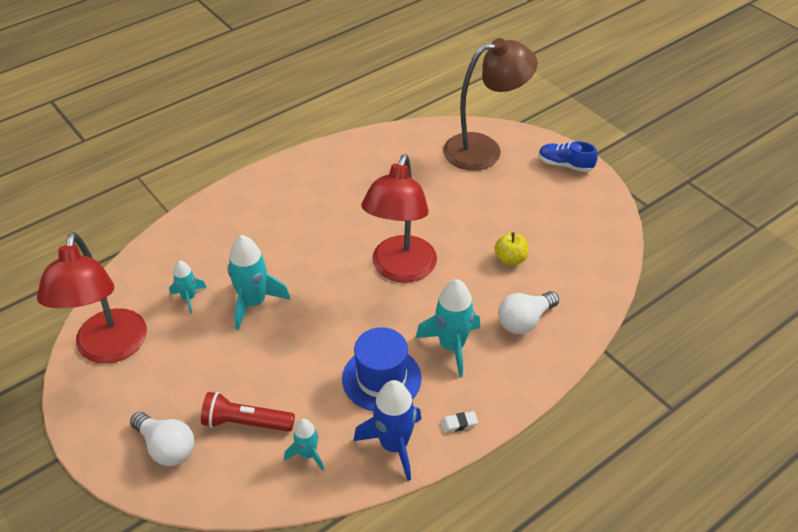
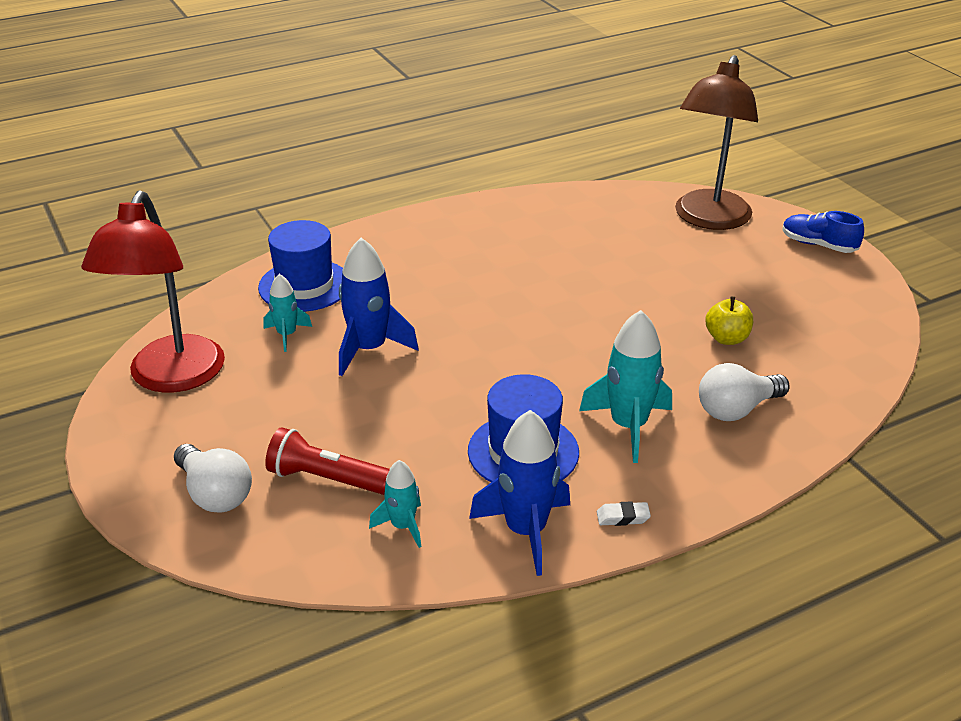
camera: 10 degrees right, 10 degrees down
turquoise rocket [228,235,290,330] -> blue rocket [339,238,419,376]
red lamp [361,154,437,283] -> none
brown lamp [443,38,538,171] -> brown lamp turned 120 degrees clockwise [675,55,758,230]
none -> blue hat [258,220,343,312]

